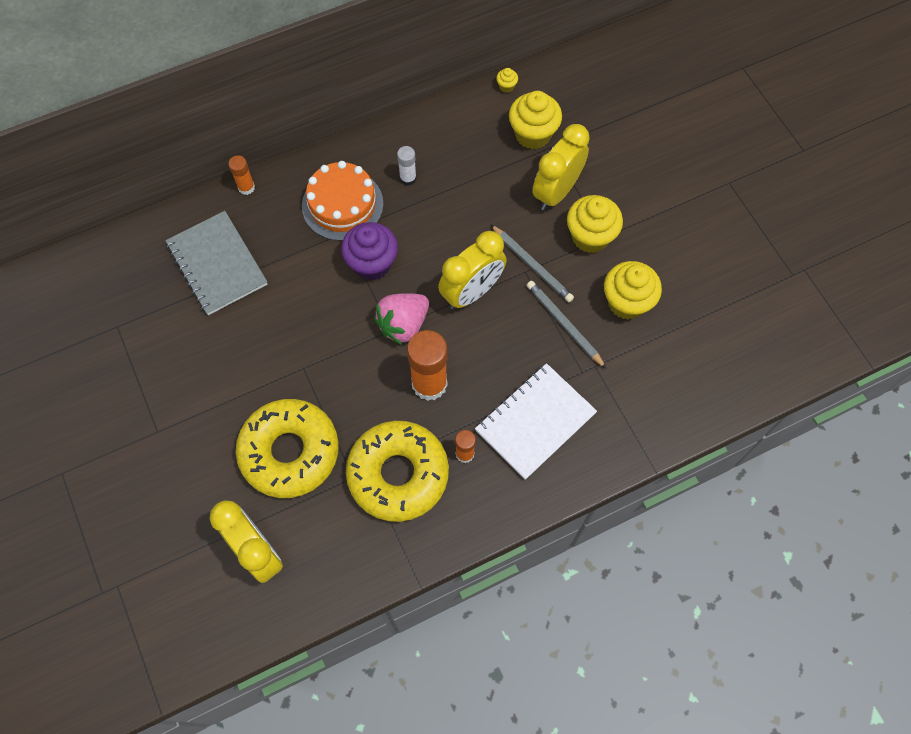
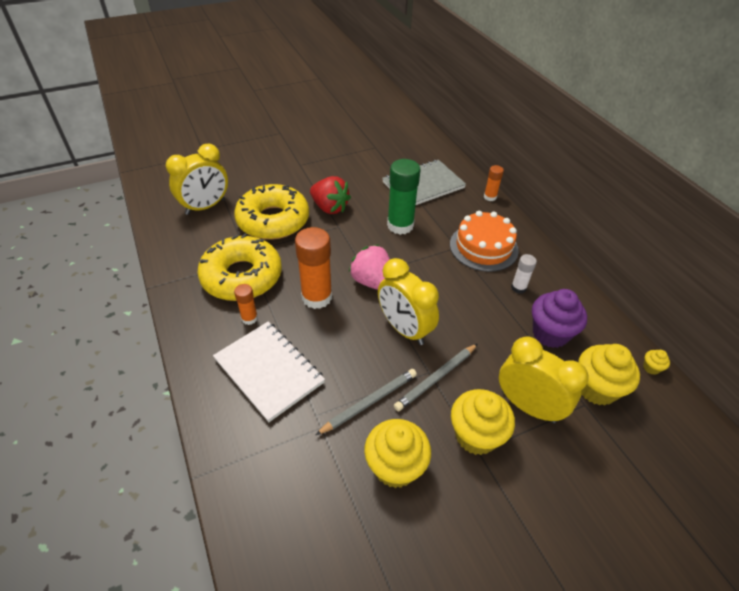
camera: 90 degrees right, 20 degrees down
purple cupcake [341,222,398,280] -> purple cupcake moved to [532,289,587,348]
none -> red strawberry [310,176,351,214]
none -> green glue stick [387,159,421,235]

